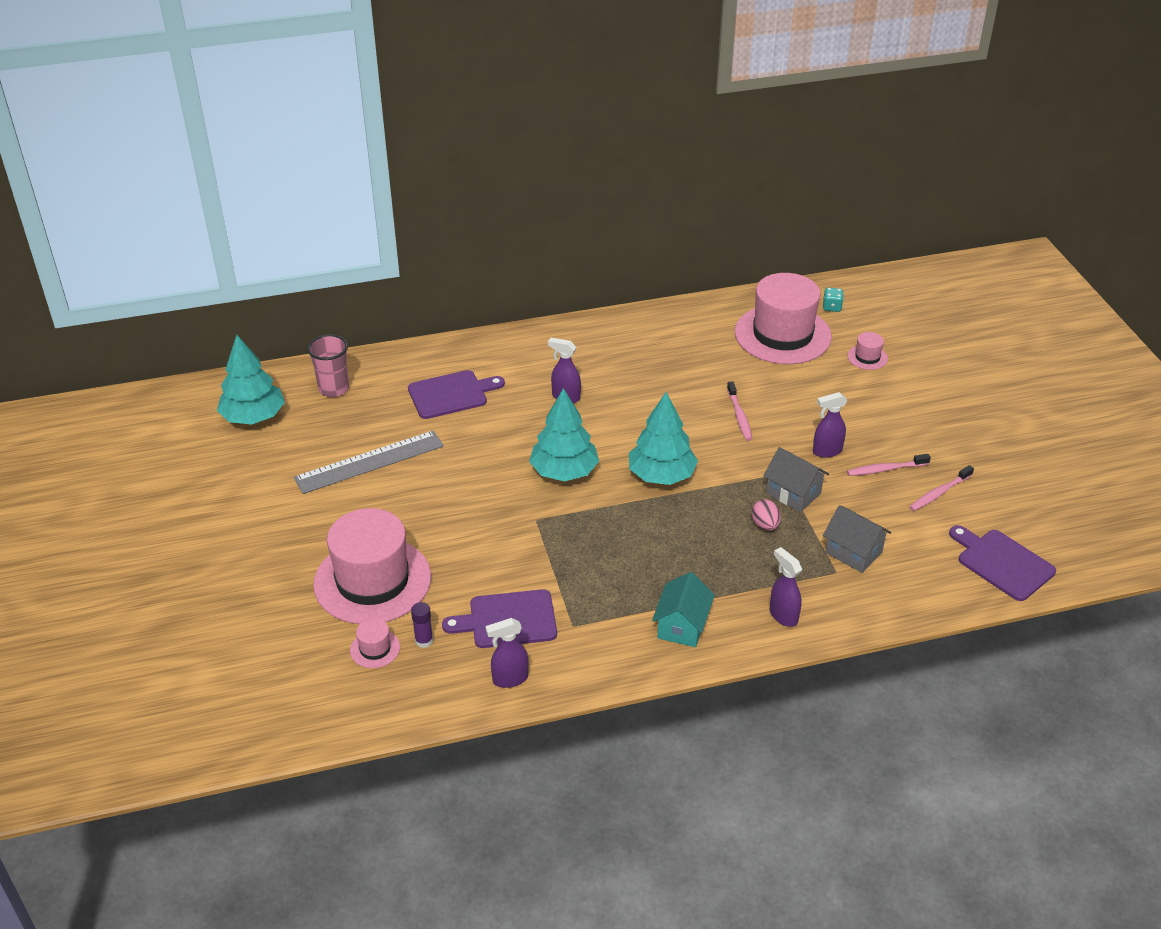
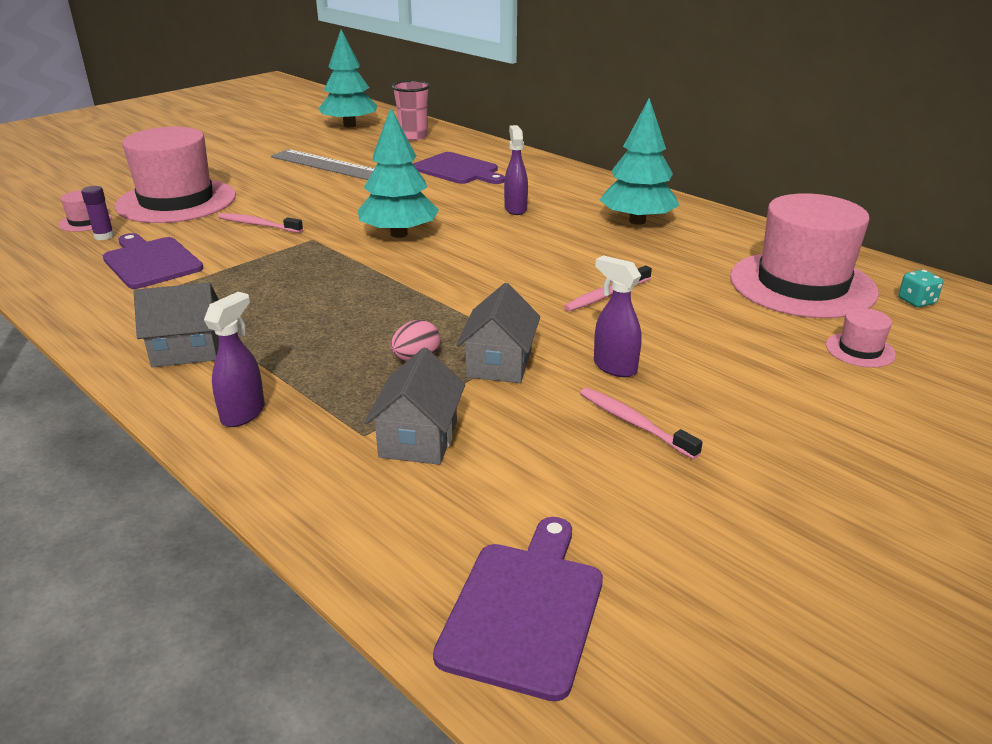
camera: 60 degrees right, 10 degrees down
purple spray bottle [486,618,529,688] -> none
turquoise tree [629,392,698,485] -> turquoise tree moved to [600,98,679,225]
turquoise house [652,572,715,647] -> grey house [134,283,219,367]
pink toothbrush [909,465,974,511] -> pink toothbrush moved to [218,213,303,233]

